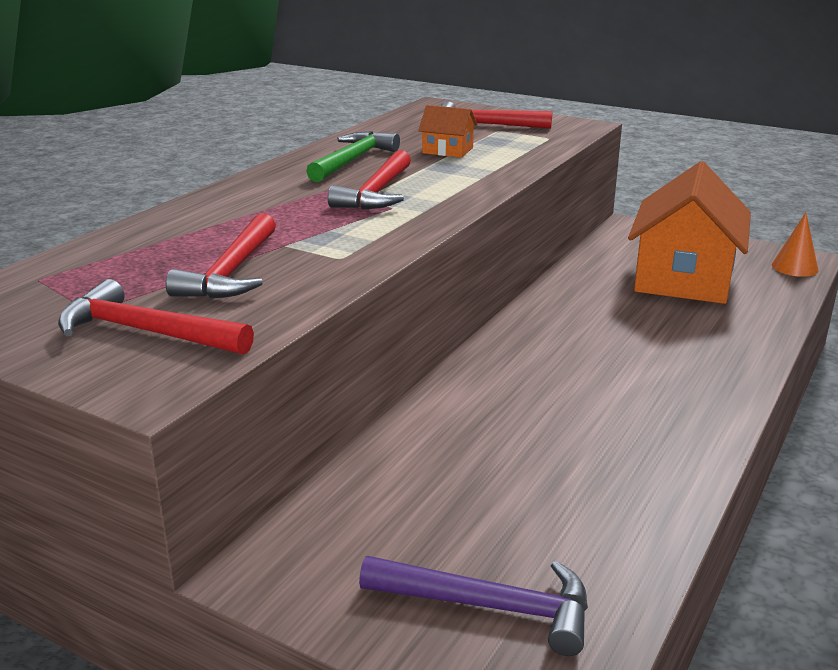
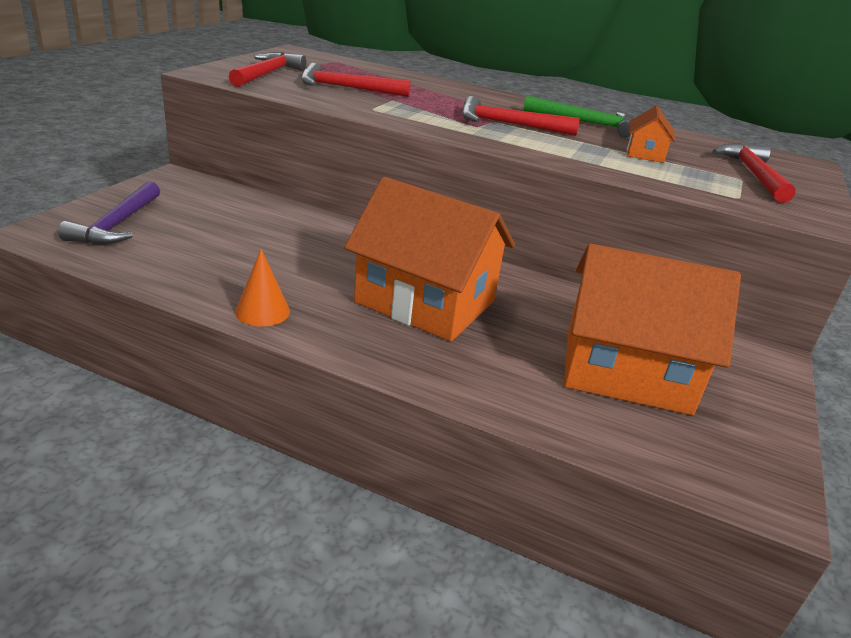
camera: 80 degrees right, 5 degrees up
orange cone [772,213,819,277] -> orange cone moved to [235,249,290,327]
none -> orange house [344,177,515,341]

